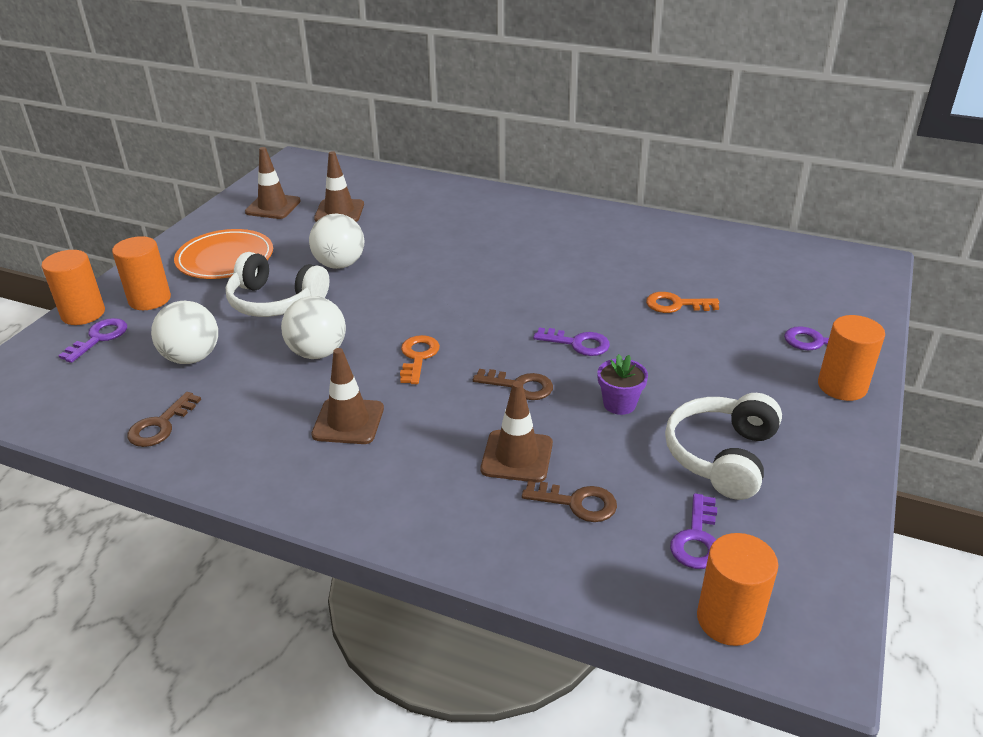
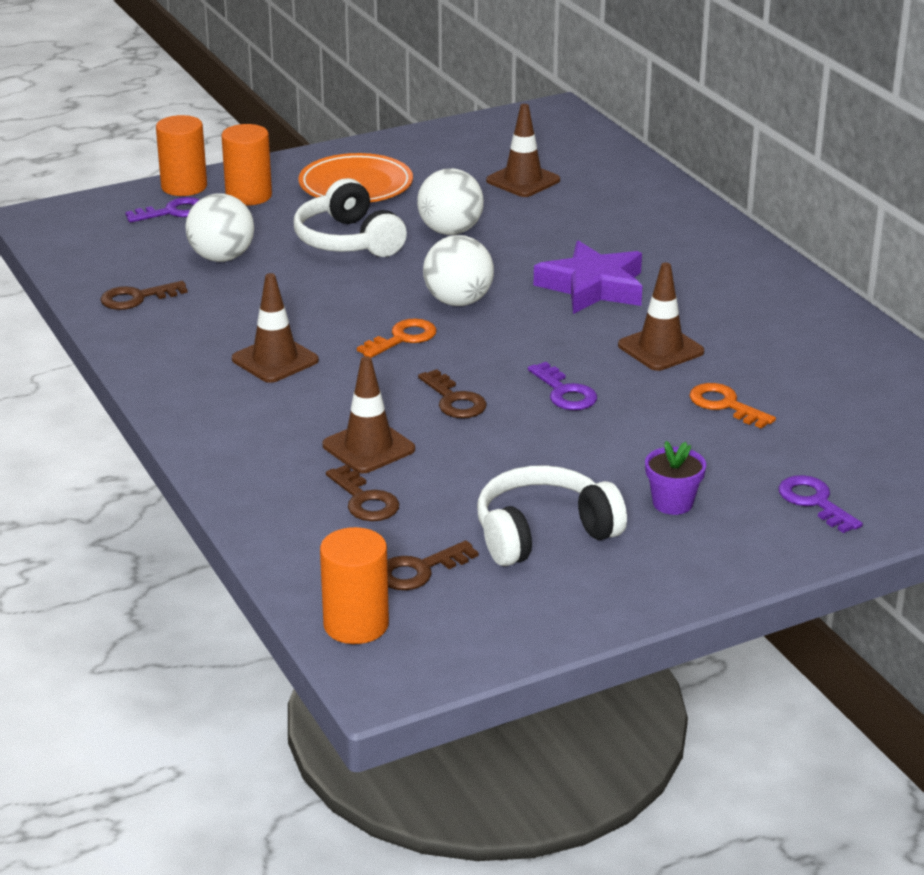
camera: 40 degrees right, 5 degrees down
brown traffic cone [245,147,301,219] -> brown traffic cone moved to [618,263,704,371]
white ball [281,296,346,359] -> white ball moved to [423,235,494,306]
purple flower pot [597,354,648,415] -> purple flower pot moved to [645,441,706,515]
purple key [670,493,717,569] -> brown key [387,540,478,590]
orange cylinder [818,315,885,401] -> none
none -> purple star [534,240,642,314]

